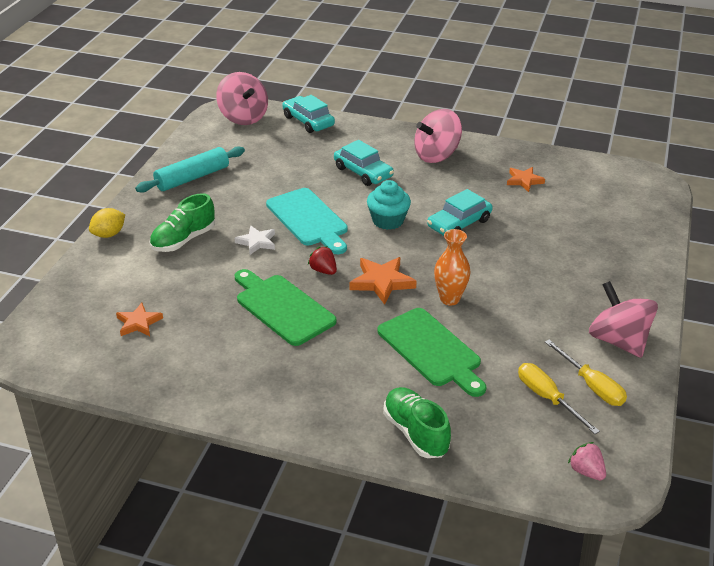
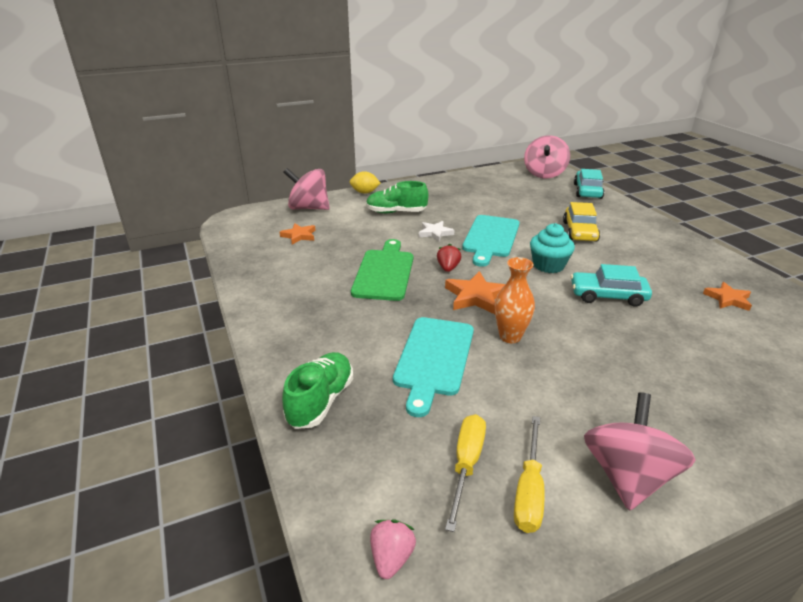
camera: 50 degrees right, 5 degrees down
turquoise rolling pin [135,146,245,193] -> none
turquoise car [334,140,394,186] -> yellow car [563,202,600,242]
green cutting board [378,308,486,397] -> turquoise cutting board [393,317,474,417]
pink spinning top [414,109,462,163] -> pink spinning top moved to [283,168,330,210]

